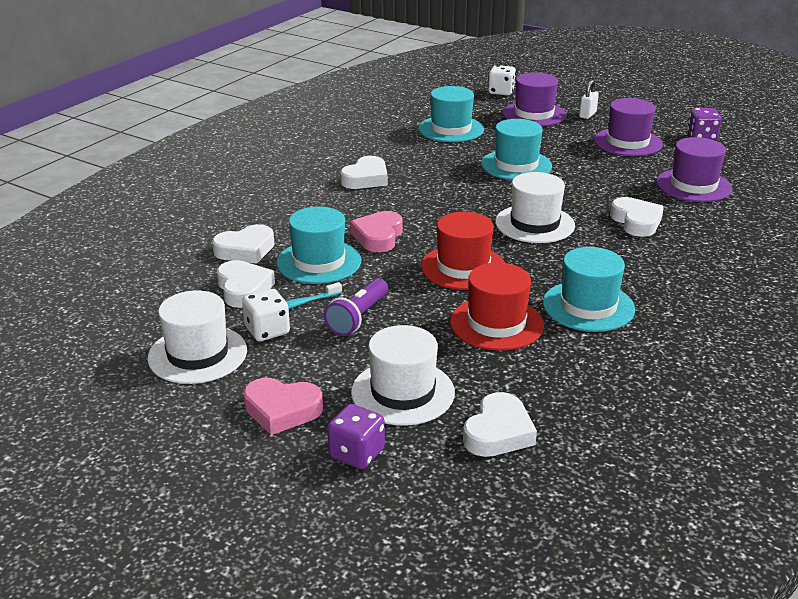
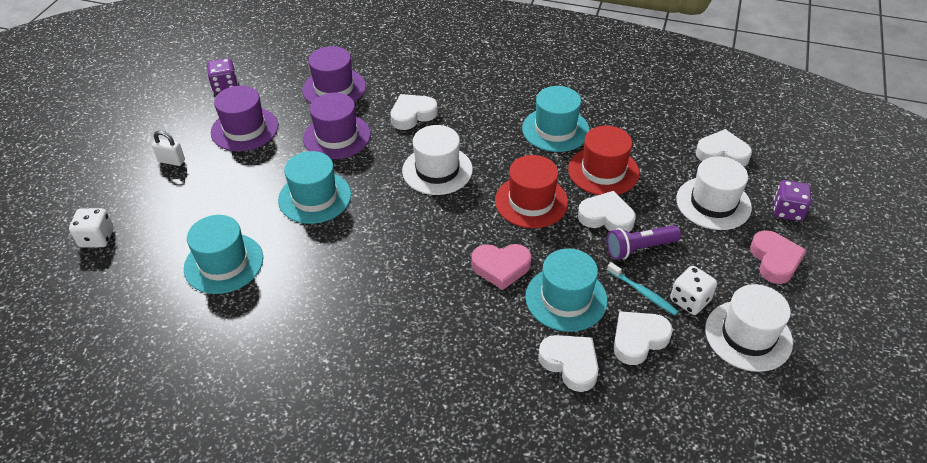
camera: 105 degrees left, 15 degrees up
purple flashlight [324,278,388,336] -> purple flashlight turned 150 degrees clockwise [606,225,681,260]
white heart [340,156,388,189] -> white heart moved to [578,191,636,232]
purple hat [502,72,566,126] -> purple hat moved to [303,93,371,159]

